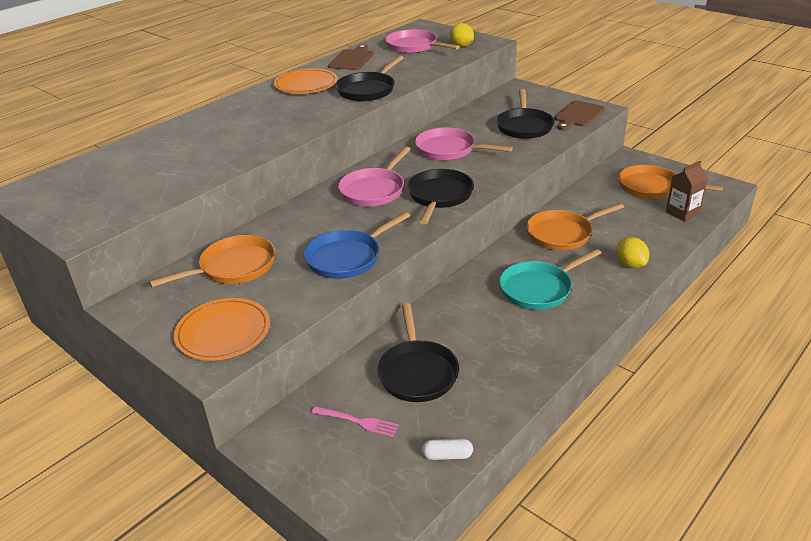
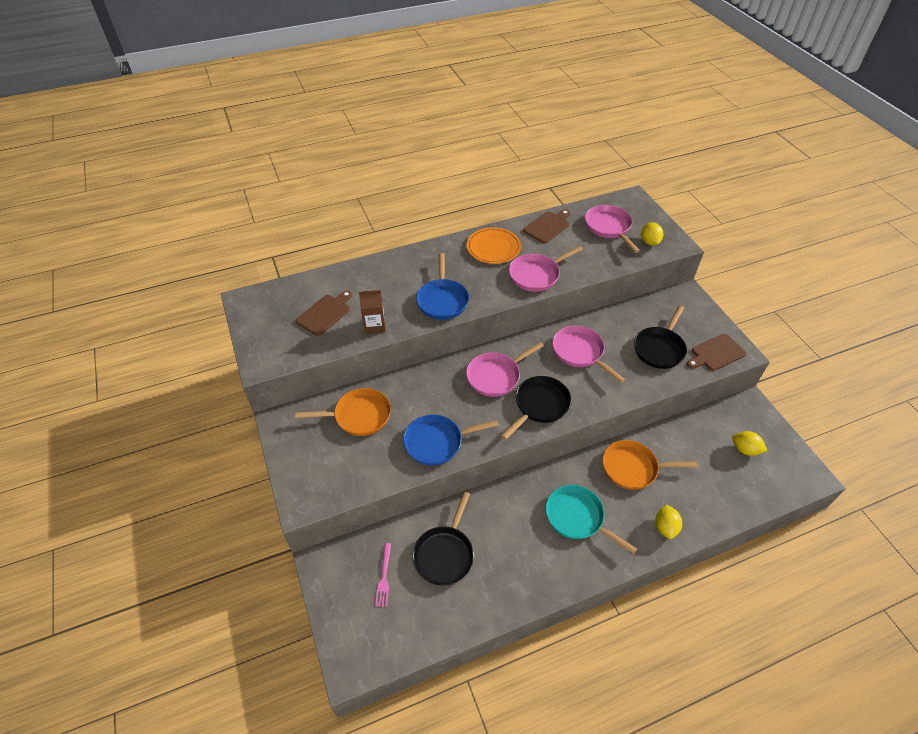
camera: 25 degrees right, 15 degrees up
orange plate [174,298,270,361] -> none
pink fork [311,406,399,437] -> pink fork turned 45 degrees clockwise [375,543,391,607]
black pan [336,56,403,101] -> pink pan [509,246,583,292]
white capsule [422,439,473,460] -> none
turquoise pan [499,249,601,310] -> turquoise pan turned 45 degrees clockwise [546,485,637,554]
orange pan [618,165,723,199] -> yellow lemon [732,431,767,456]
brown carton [666,161,708,222] -> brown carton moved to [359,290,385,334]
none -> brown cutting board [296,290,352,336]
none -> blue pan [416,253,469,320]

